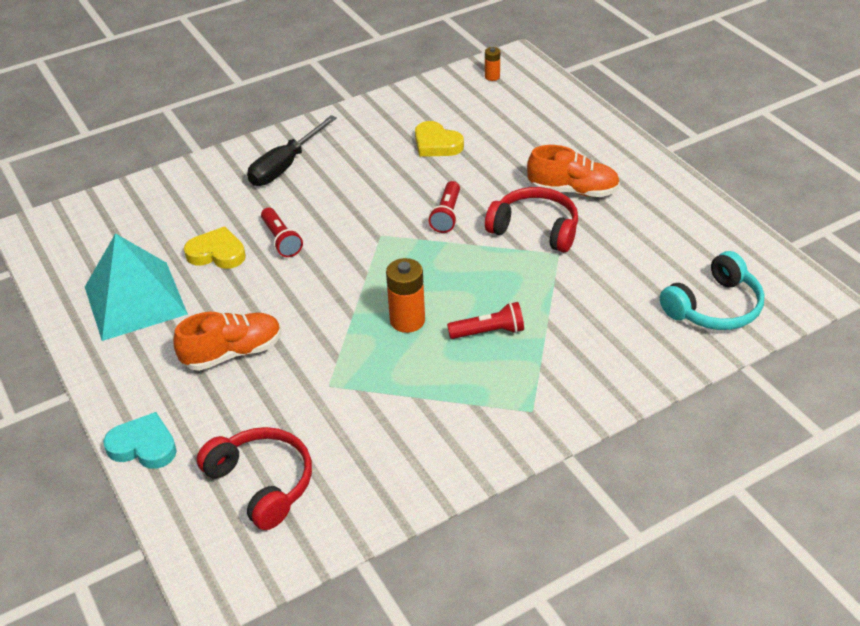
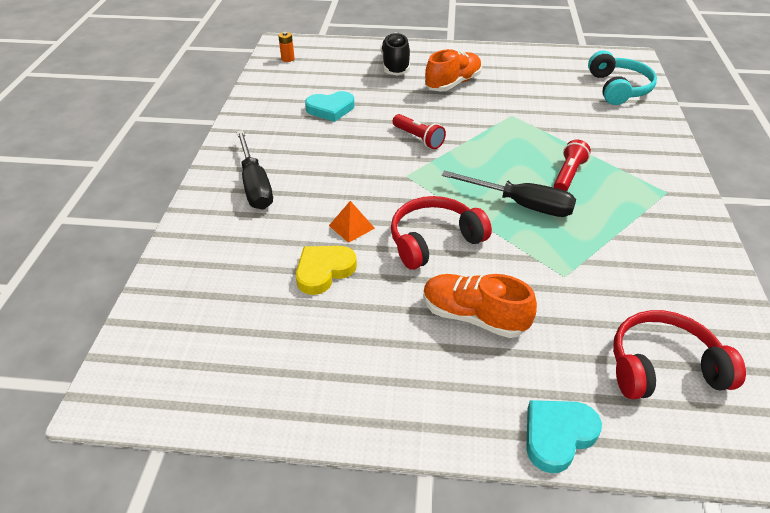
camera: 55 degrees left, 0 degrees up
turquoise pyramid [85,233,188,341] -> none
orange shoe [173,312,281,371] -> orange shoe turned 75 degrees counterclockwise [423,274,537,338]
red flashlight [261,208,303,257] -> orange pyramid [329,201,375,243]
orange battery [386,258,425,333] -> black screwdriver [441,170,576,217]
yellow heart [415,121,464,157] -> turquoise heart [305,91,354,122]
red headphones [485,187,578,252] -> red headphones moved to [391,196,492,270]
none -> black shoe [380,32,410,76]

